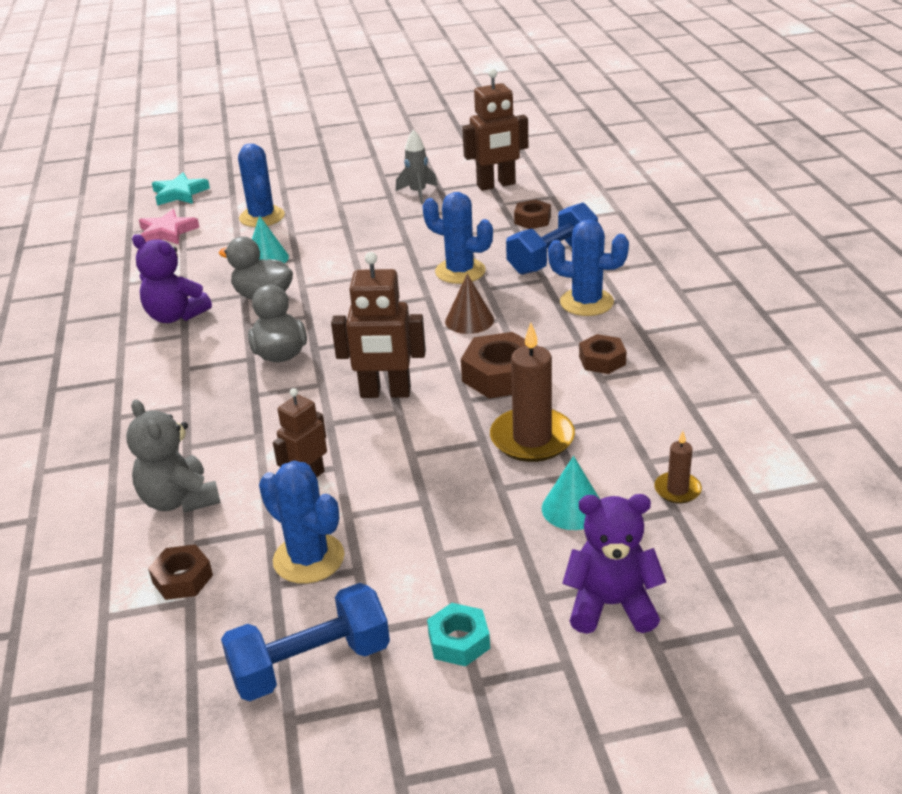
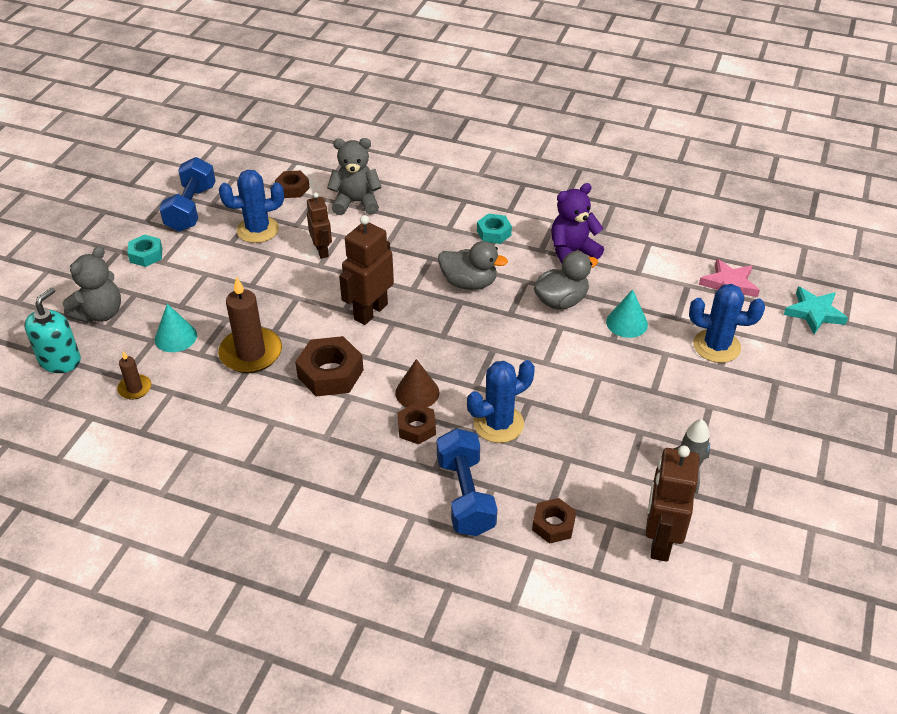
camera: 120 degrees right, 10 degrees up
blue cactus [548,219,629,316] -> none
purple teddy bear [562,494,666,634] -> grey teddy bear [63,246,121,323]
brown nut [579,334,627,374] -> brown nut moved to [397,403,436,445]
none -> turquoise soap dispenser [24,287,81,373]
none -> turquoise nut [477,213,512,244]

